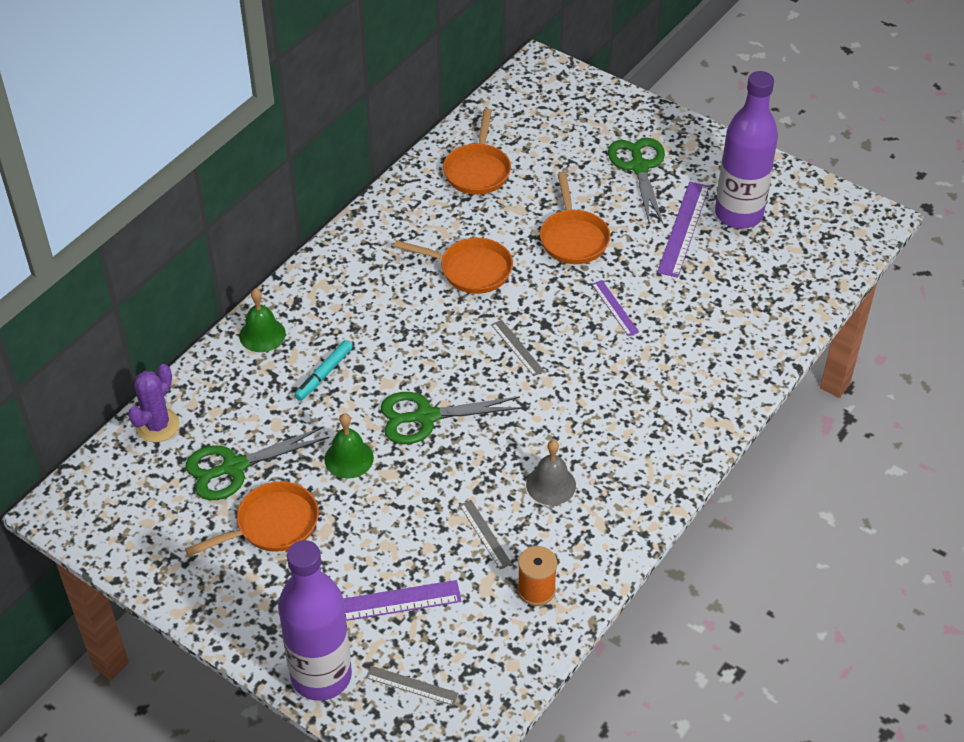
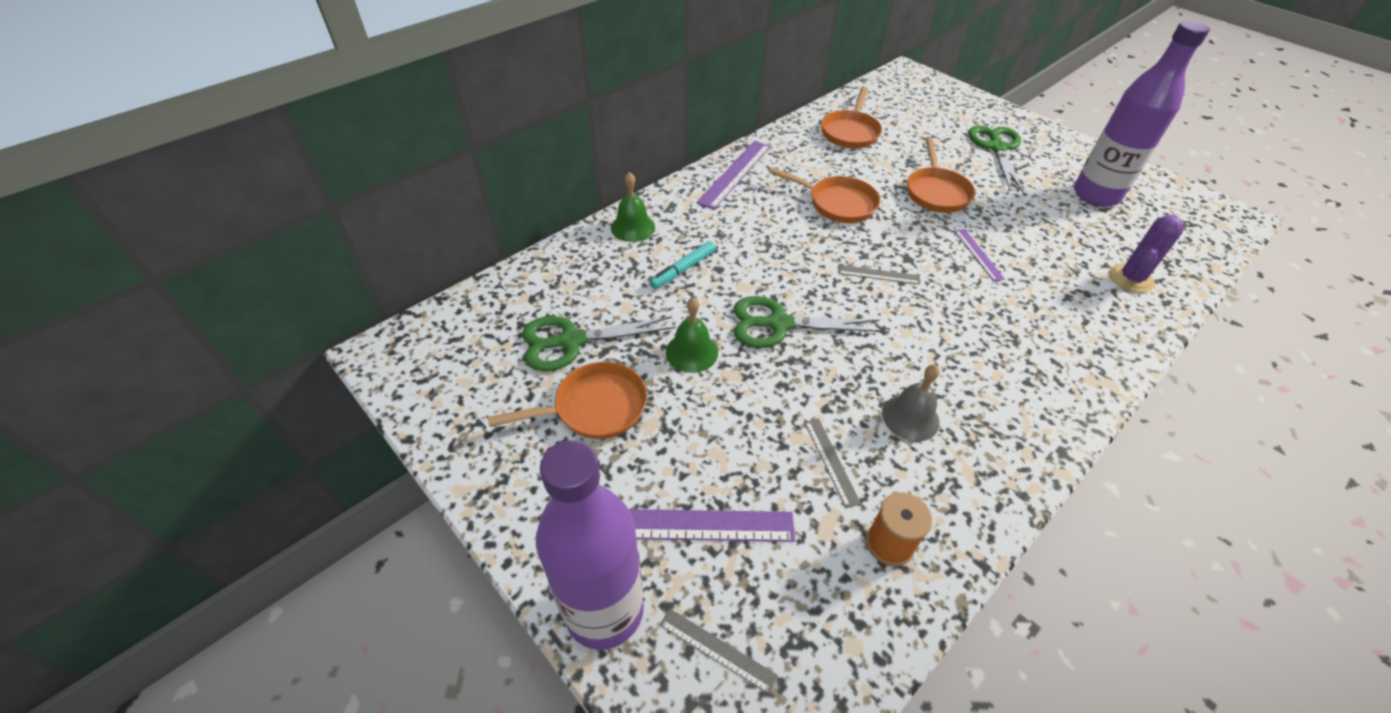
camera: 10 degrees right, 0 degrees up
purple cactus [128,364,179,442] -> purple cactus moved to [1110,214,1184,293]
grey ruler [491,320,544,376] -> grey ruler turned 60 degrees counterclockwise [838,265,920,284]
purple ruler [657,182,710,278] -> purple ruler moved to [696,141,771,210]

